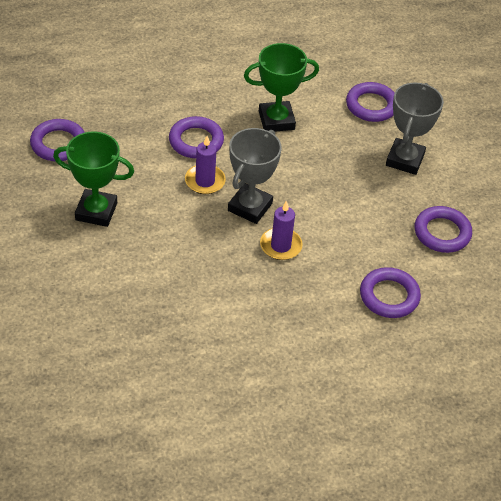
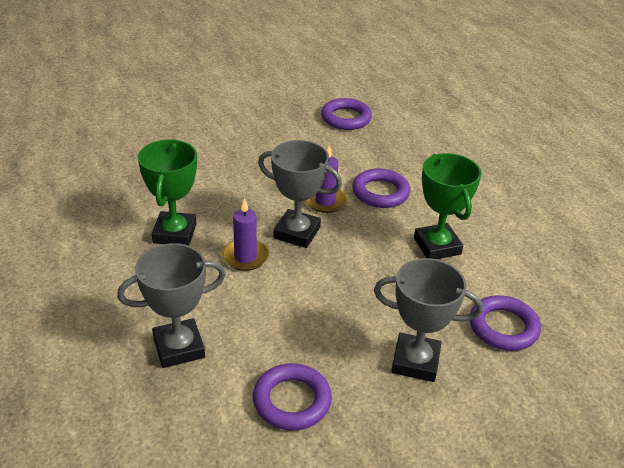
camera: 85 degrees right, 10 degrees down
green trophy [53,131,134,227] -> green trophy moved to [138,139,197,246]
purple ring [360,267,421,318] -> grey trophy [117,243,226,368]

